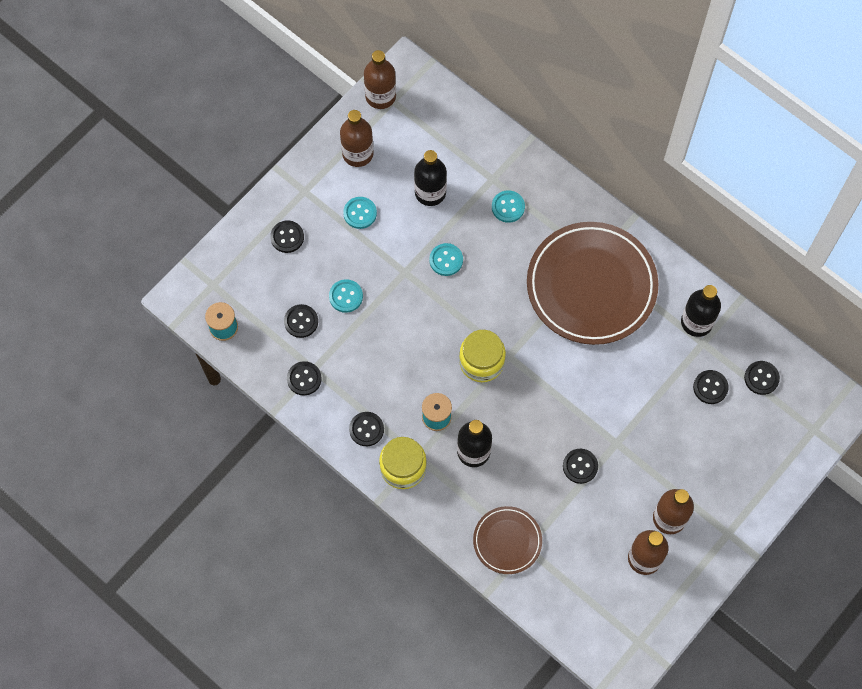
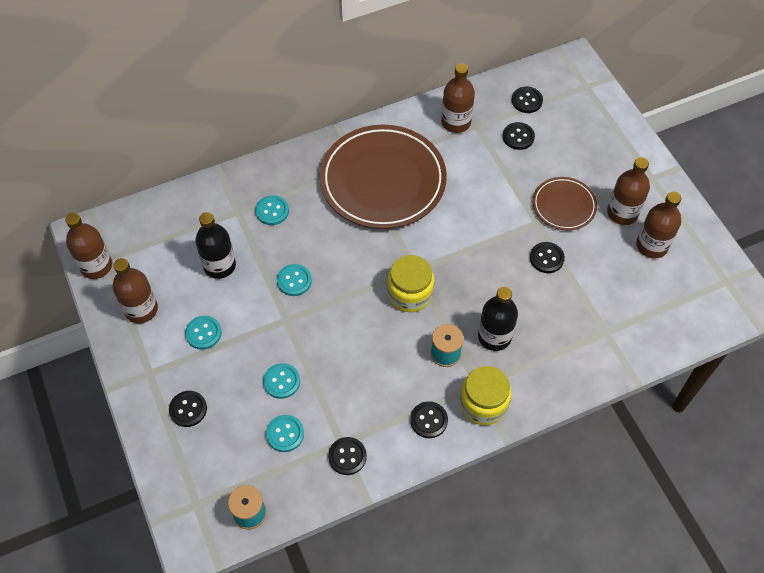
camera: 65 degrees left, 10 degrees down
black button [284,304,318,338] -> turquoise button [266,415,304,452]
brown plate [473,506,542,574] -> brown plate moved to [533,177,597,230]
black bottle [681,285,721,337] -> brown bottle [441,63,475,133]

